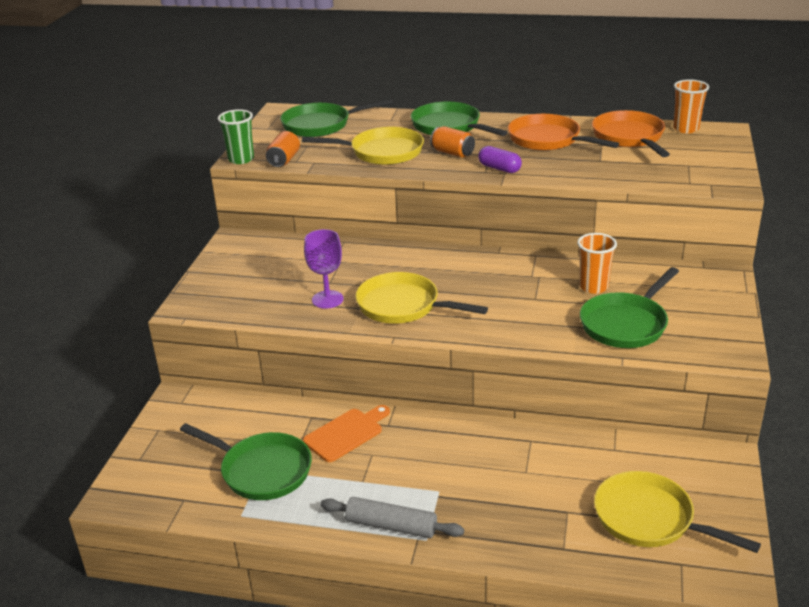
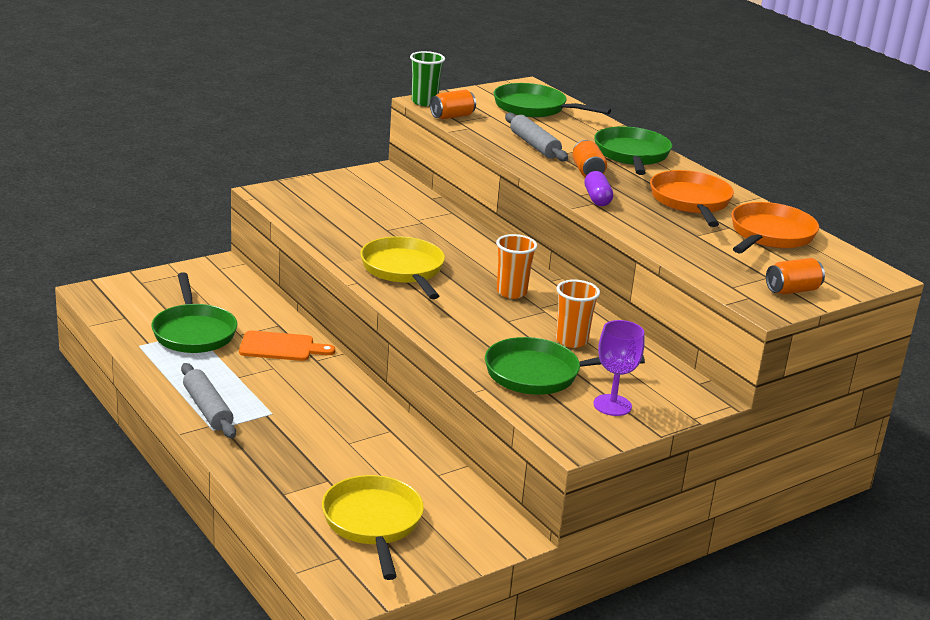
camera: 40 degrees right, 5 degrees down
yellow pan [302,127,424,165] -> grey rolling pin [505,113,568,161]
purple goblet [304,229,344,309] -> purple goblet moved to [593,320,644,416]
orange cup [673,79,709,133] -> orange cup moved to [496,234,537,299]
none -> orange can [766,258,825,295]

